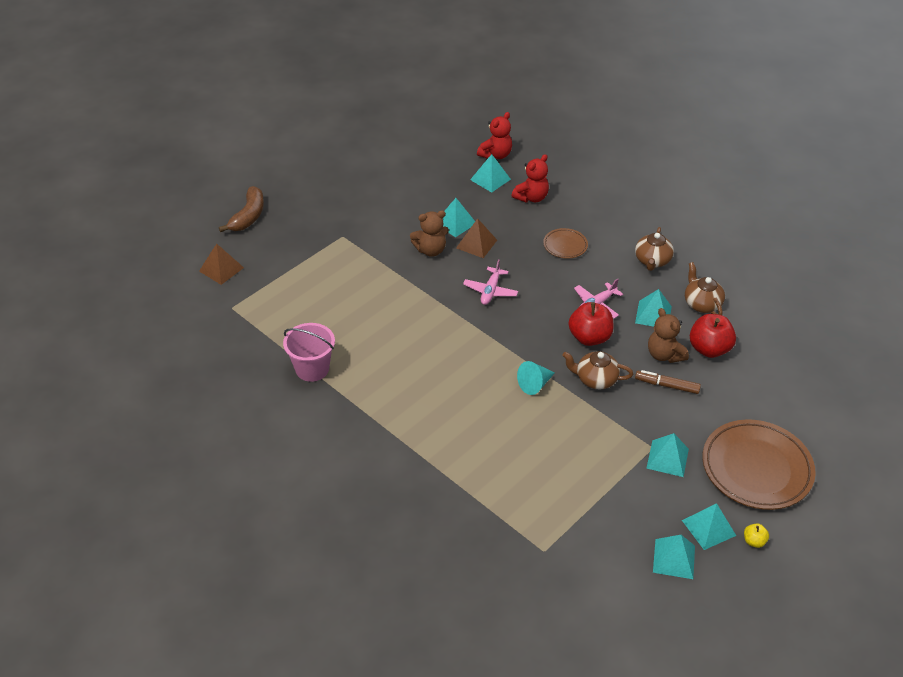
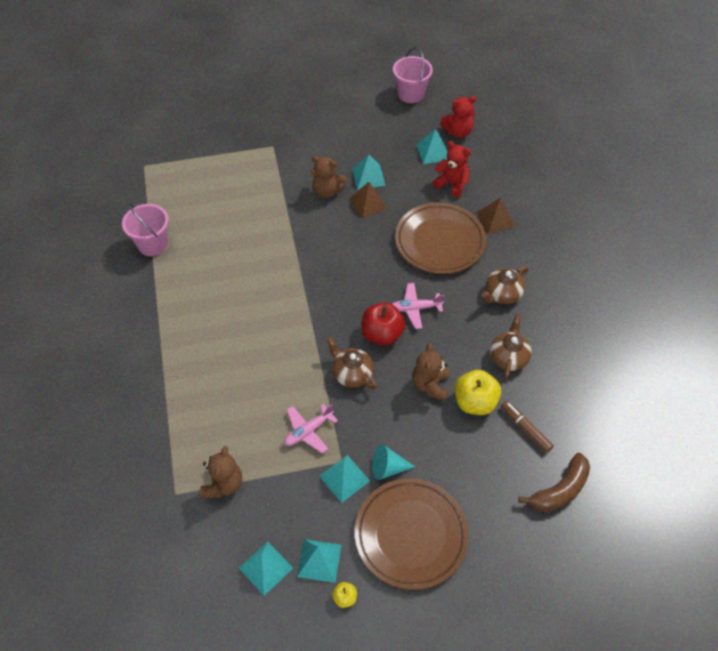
camera: 35 degrees right, 10 degrees up
brown pyramid [199,244,244,285] -> brown pyramid moved to [476,198,515,234]
brown banana [219,186,264,232] -> brown banana moved to [518,453,590,512]
pink plane [463,259,518,305] -> pink plane moved to [284,404,338,454]
red teddy bear [511,154,549,203] -> red teddy bear turned 135 degrees counterclockwise [432,141,471,198]
turquoise cone [517,361,555,395] -> turquoise cone moved to [372,444,415,480]
brown plate [543,228,588,259] -> brown plate [395,203,486,274], size x2.06
turquoise pyramid [635,289,672,327] -> none
brown marker [635,370,701,394] -> brown marker moved to [501,401,554,453]
red apple [690,314,736,358] -> yellow apple [454,370,501,415]
none -> brown teddy bear [201,446,242,499]
none -> pink bucket [393,47,433,103]

